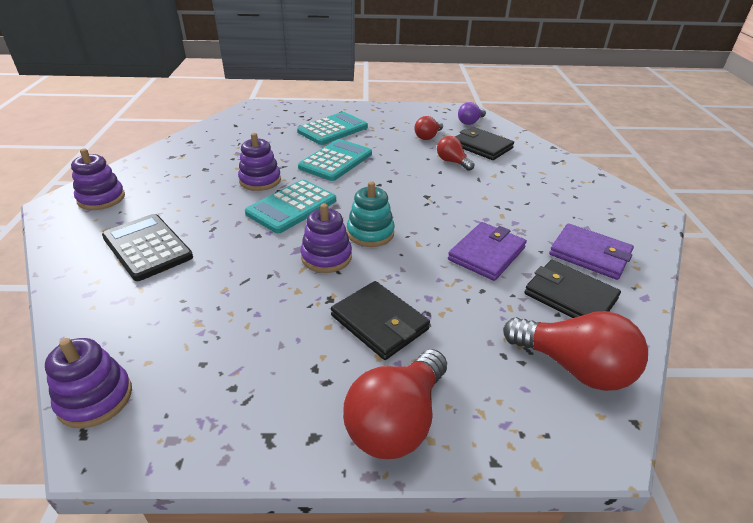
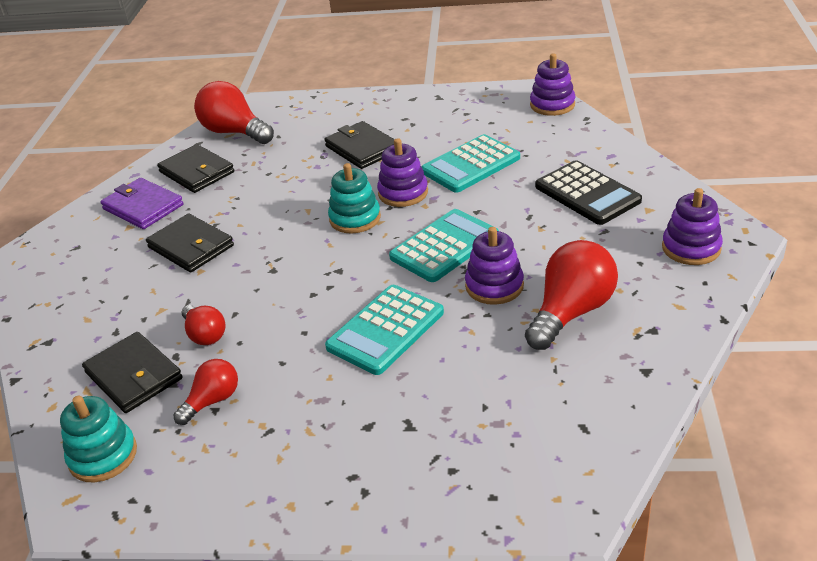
camera: 170 degrees left, 0 degrees up
turquoise calculator [297,112,368,145] -> turquoise calculator moved to [421,134,520,193]
red light bulb [343,349,447,459] -> red light bulb moved to [525,240,618,350]
purple wallet [448,222,527,281] -> none
purple light bulb [458,102,486,125] -> turquoise stacking toy [60,396,137,482]
none -> black wallet [146,214,234,273]

